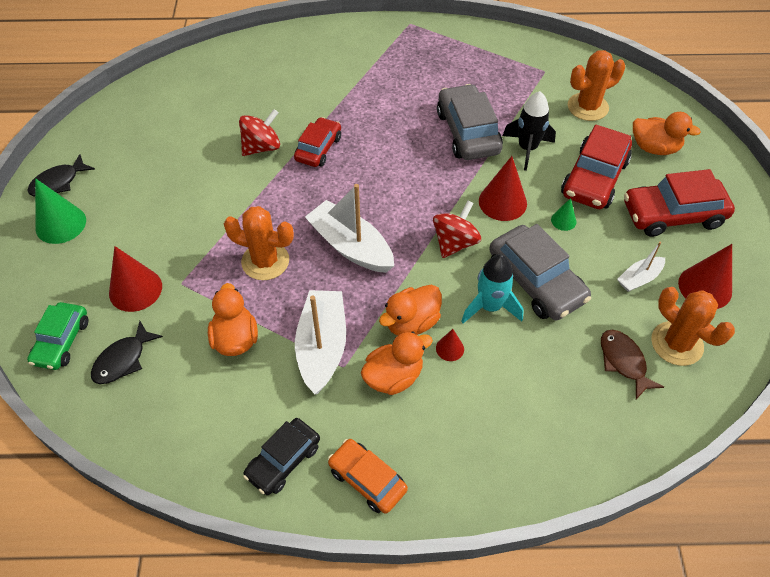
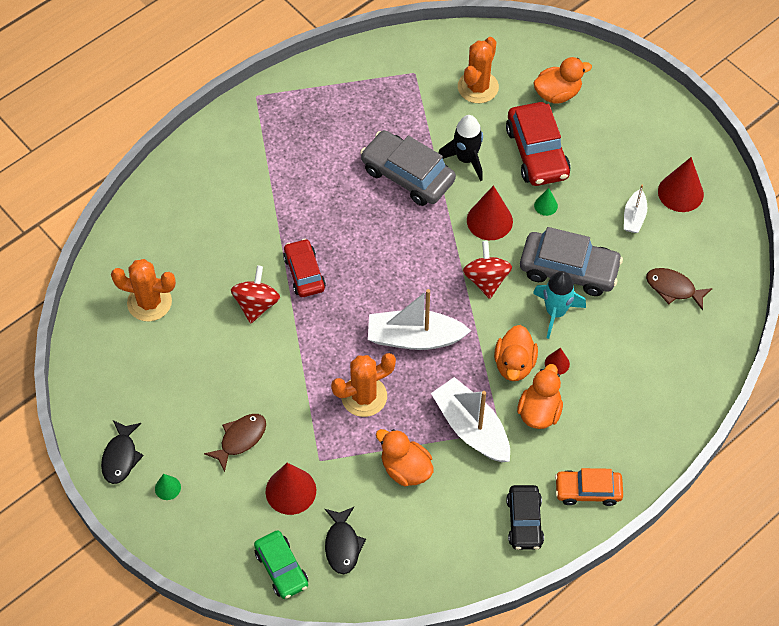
camera: 40 degrees left, 5 degrees up
green cone [35,178,86,244] -> green cone [155,474,181,500], size x0.51
red car [624,169,735,237] -> none
orange cactus [651,287,735,366] -> orange cactus moved to [111,259,176,321]
none -> brown fish [204,414,266,472]

